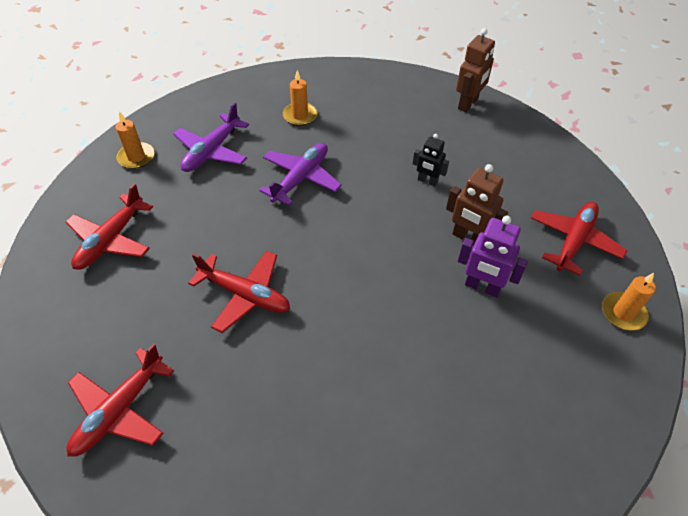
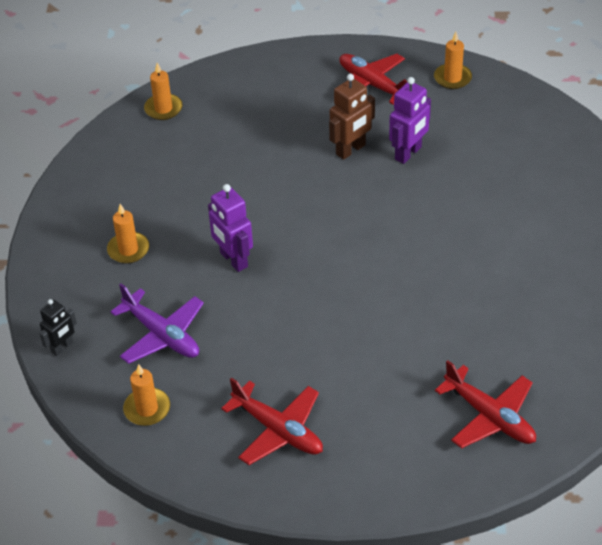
camera: 75 degrees left, 5 degrees down
red plane [188,251,290,333] -> none
purple plane [259,143,342,206] -> purple robot [208,184,253,272]
black robot [413,134,449,186] -> black robot moved to [39,299,77,356]
brown robot [456,28,495,112] -> orange candle [144,63,183,120]

